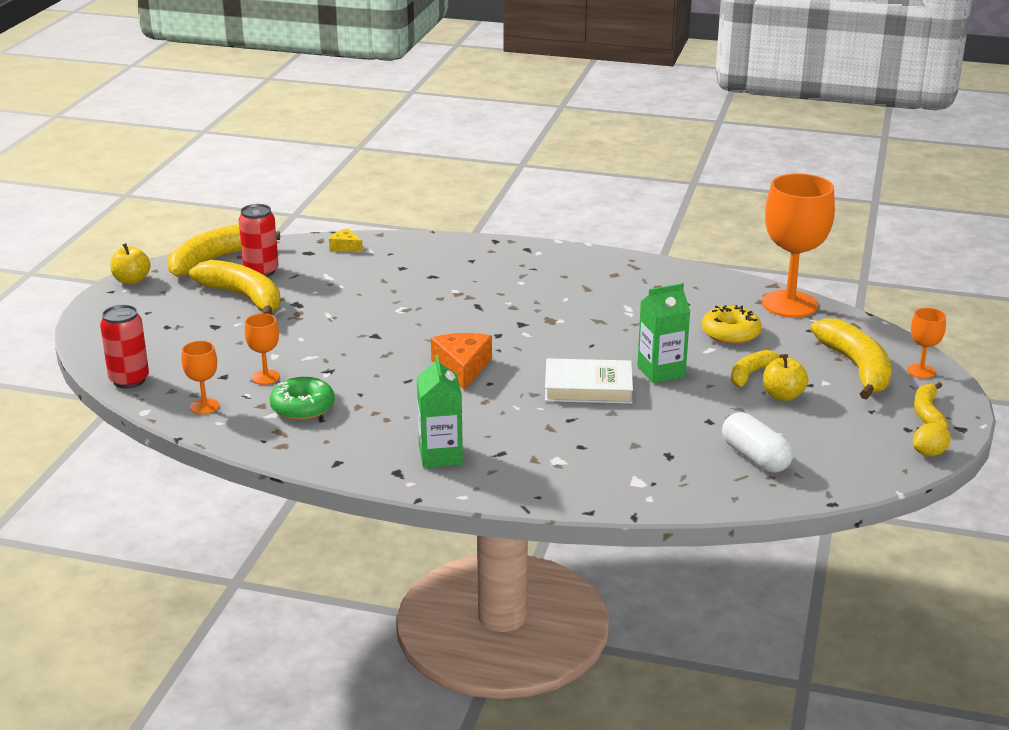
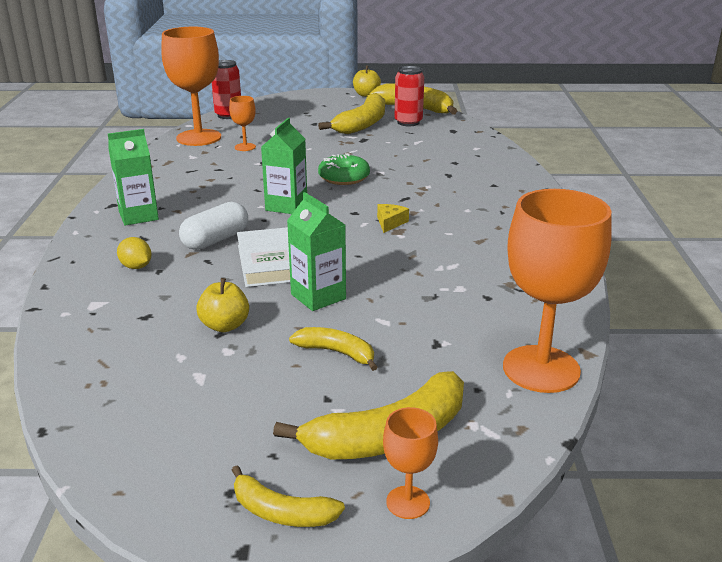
camera: 75 degrees right, 0 degrees up
orange goblet [181,341,219,414] -> orange goblet [161,27,221,146], size x2.16
green donut [270,377,335,420] -> green donut moved to [318,153,370,185]
yellow cheese [329,228,363,252] -> yellow cheese moved to [377,204,409,233]
orange cheese [431,333,492,390] -> green carton [261,118,307,214]
yellow donut [702,305,762,344] -> none
white capsule [722,412,793,473] -> white capsule moved to [179,202,248,250]
yellow apple [763,354,808,401] -> yellow apple moved to [196,278,249,332]
yellow lemon [913,423,951,456] -> yellow lemon moved to [117,237,152,269]
yellow banana [914,382,948,428] -> yellow banana turned 150 degrees counterclockwise [232,465,345,527]

